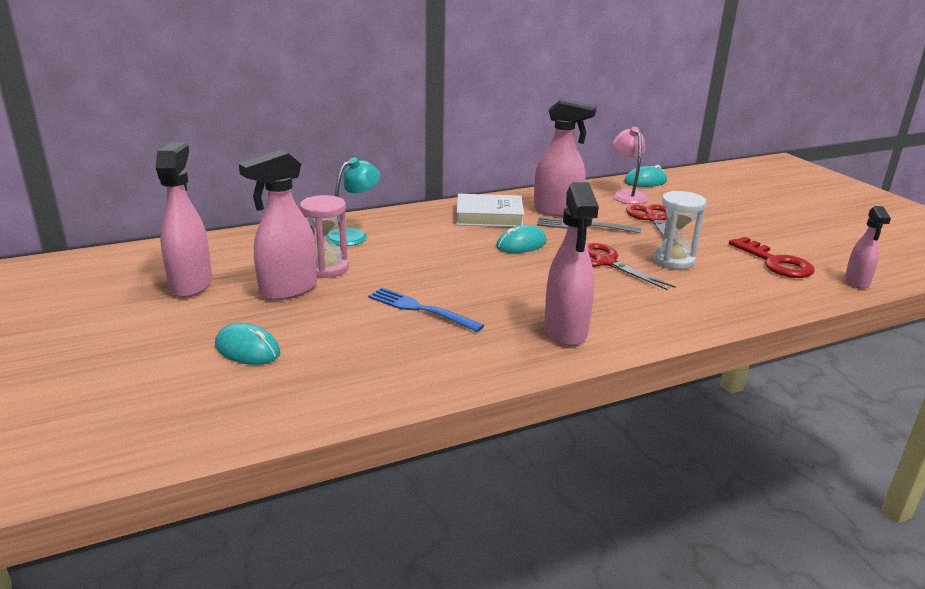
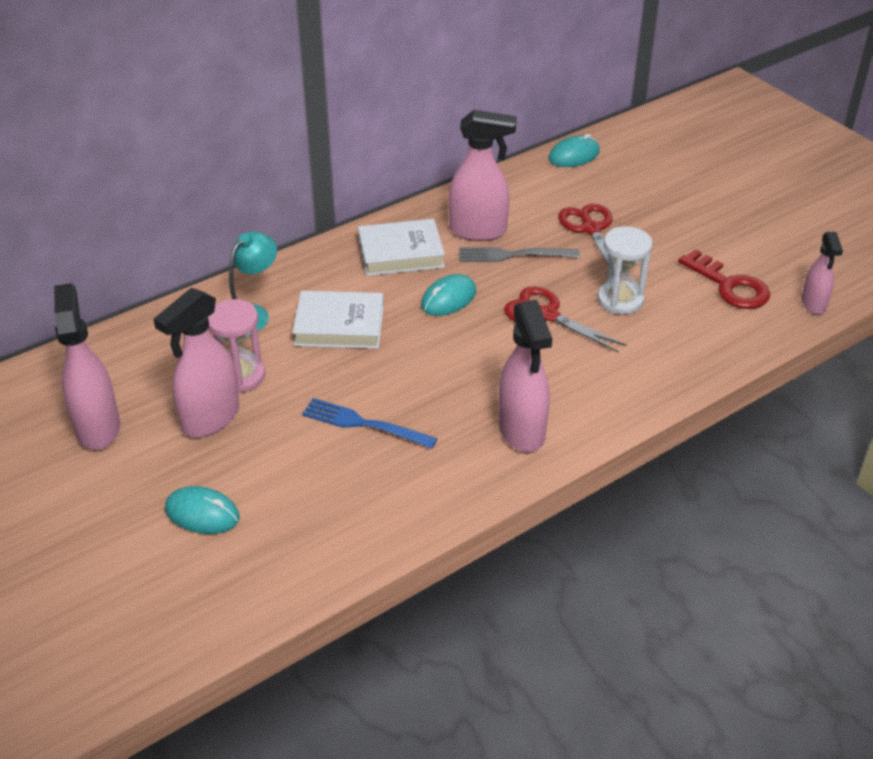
camera: 10 degrees left, 15 degrees up
pink lamp [613,127,648,204] -> none
none -> white book [292,291,384,349]

